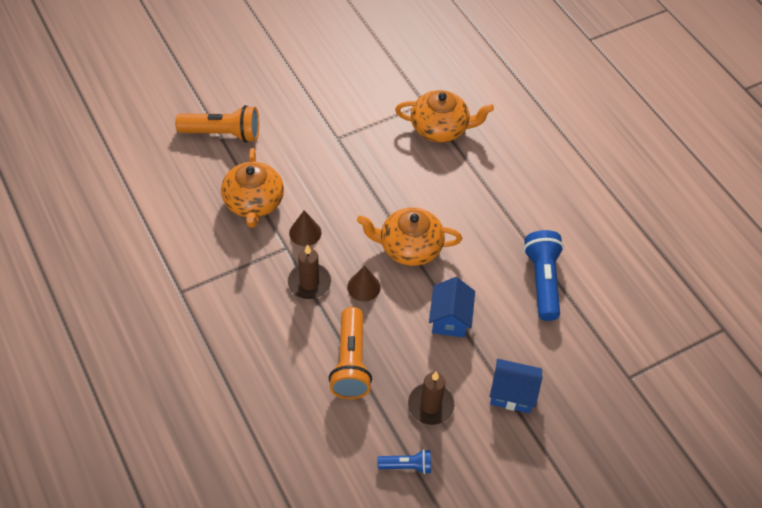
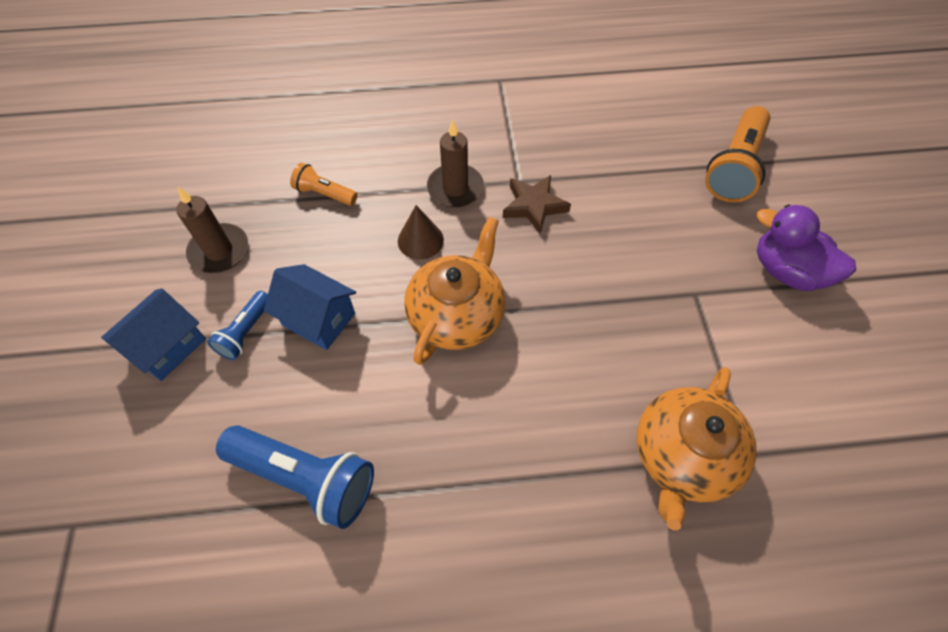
camera: 115 degrees right, 5 degrees up
orange teapot [221,148,284,228] -> none
brown cone [289,210,321,246] -> brown star [503,175,571,234]
orange flashlight [329,307,372,399] -> orange flashlight [290,163,357,206], size x0.54
blue flashlight [377,449,431,474] -> blue flashlight moved to [207,291,268,360]
none -> purple duck [757,205,856,291]

